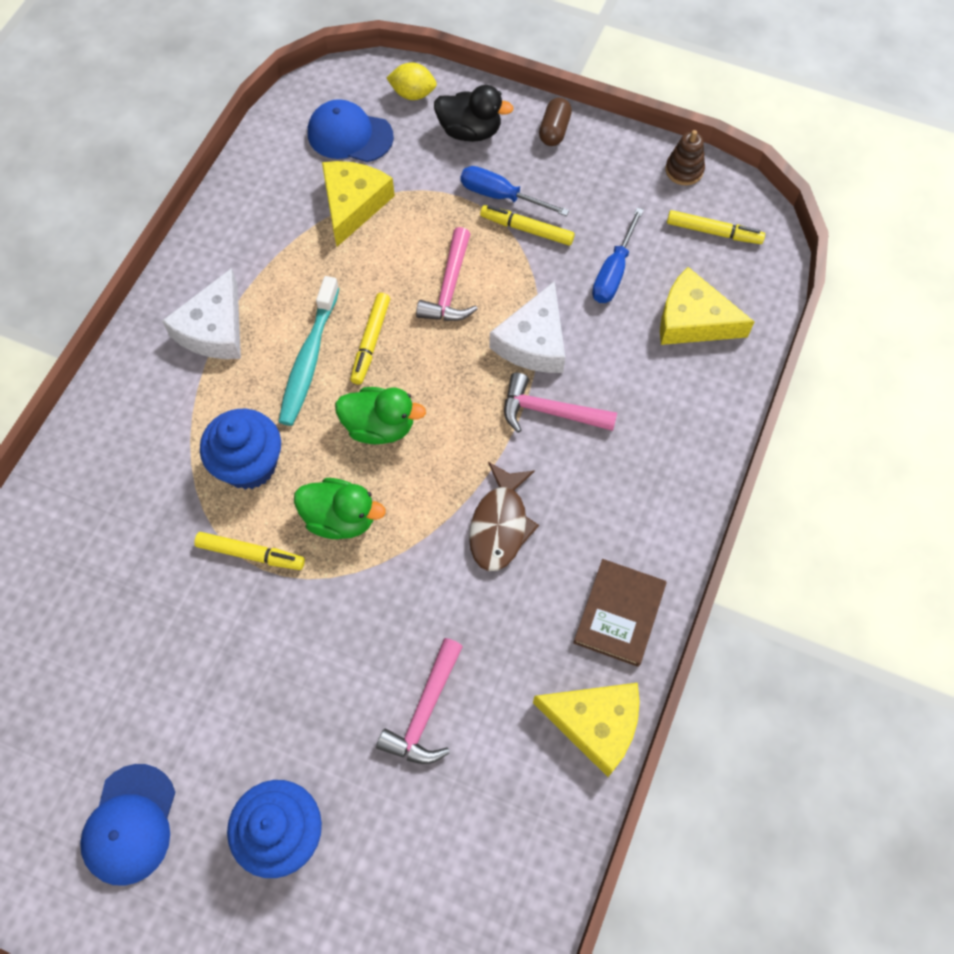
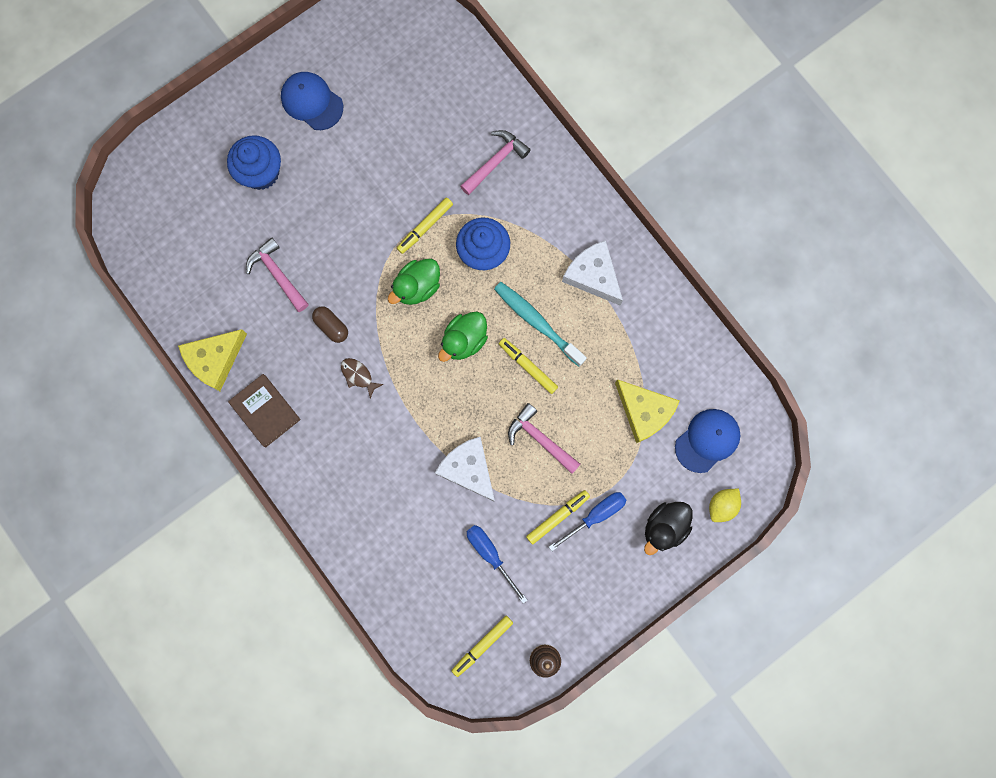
camera: 120 degrees right, 15 degrees up
brown fish [469,462,539,571] -> brown fish [341,358,384,398], size x0.60
pink hammer [504,373,617,433] -> pink hammer moved to [460,130,531,195]
brown capsule [539,98,572,146] -> brown capsule moved to [312,306,348,343]
yellow cheese [660,267,755,345] -> none

